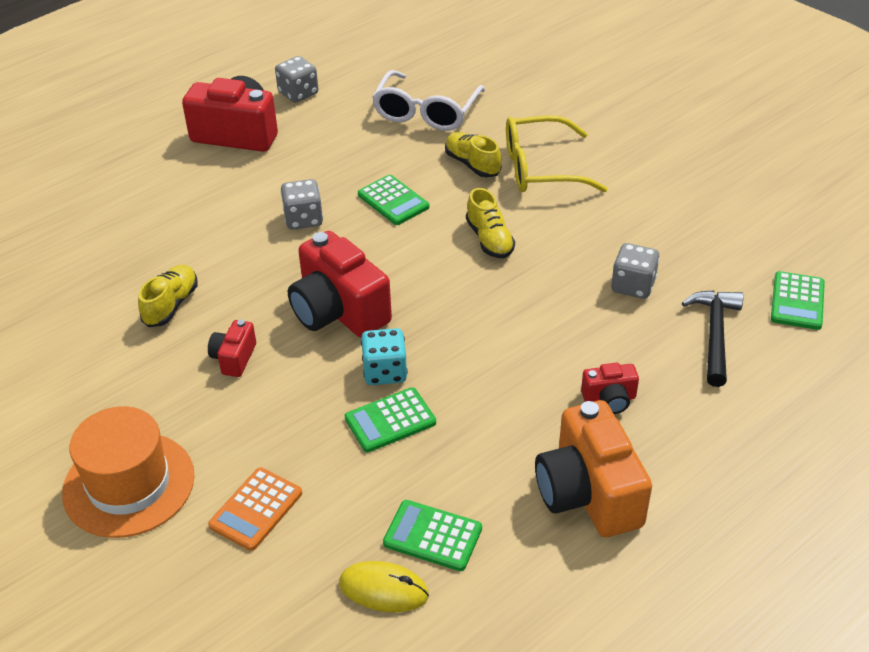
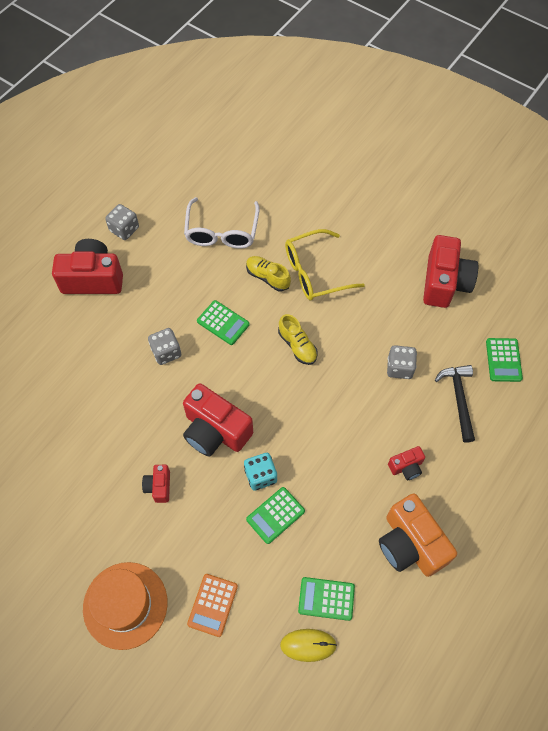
camera: 15 degrees left, 20 degrees up
yellow shoe [138,265,198,327] -> none
none -> red camera [423,235,478,308]

